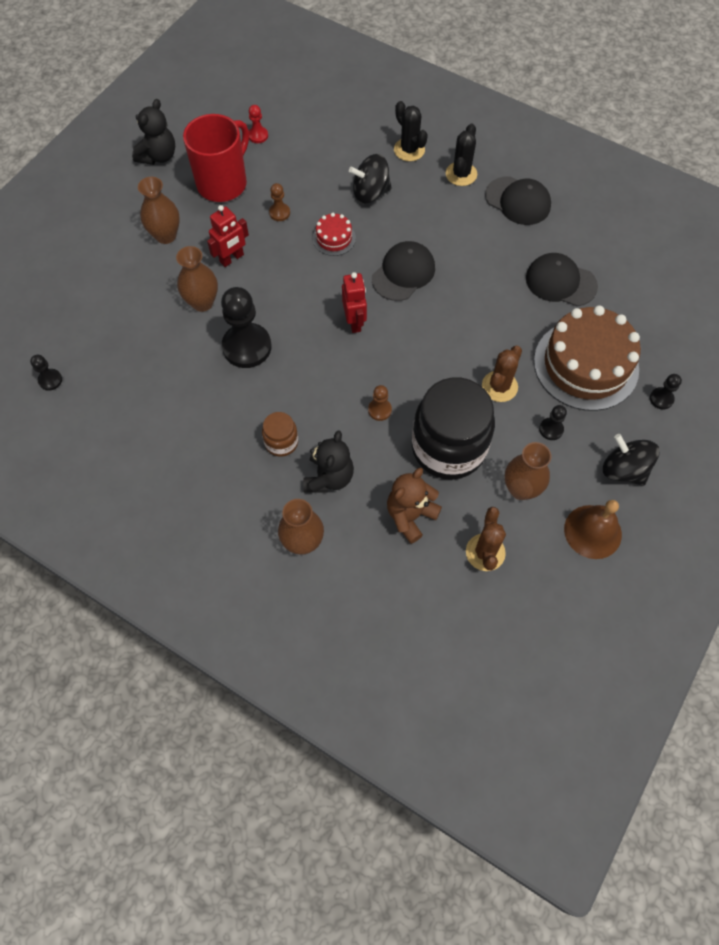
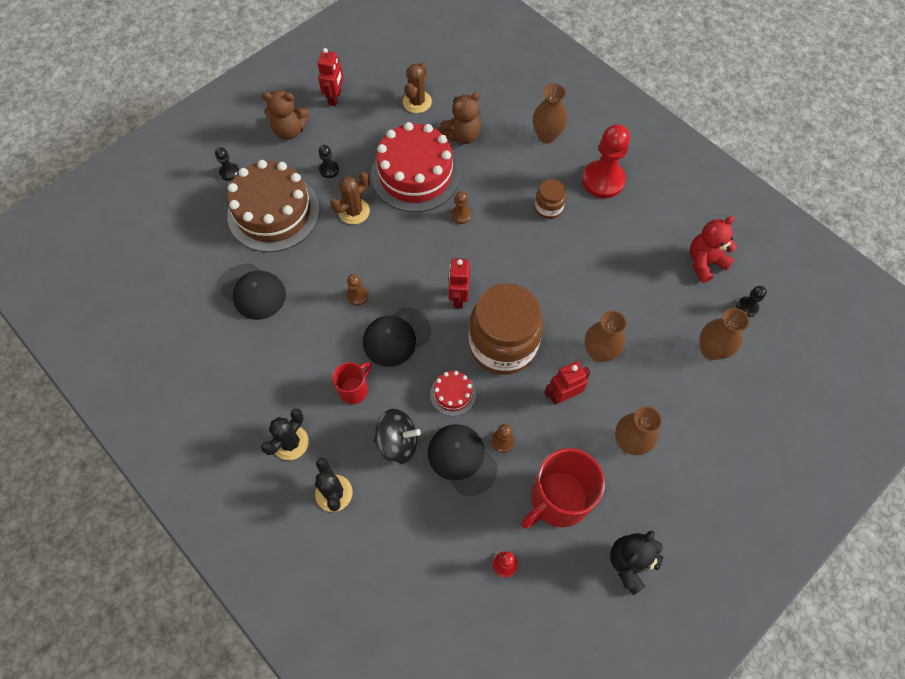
camera: 165 degrees left, 0 degrees up
black pawn [221,287,271,368] -> none
black teddy bear [303,430,354,492] -> none
black jar [412,377,495,480] -> red cake [371,122,460,212]
black cap [485,176,551,225] -> black cap moved to [428,424,497,496]
brown vase [505,442,551,500] -> brown vase moved to [700,308,749,360]
brown bell [564,500,622,559] -> red robot [317,48,343,106]
black spinning top [603,434,660,486] -> brown teddy bear [262,90,310,140]
none -> red mug [332,362,371,404]
none -> brown pawn [347,274,368,306]
none -> brown jar [469,283,543,375]
none -> red pawn [582,124,630,198]
none -> red teddy bear [690,216,737,283]

